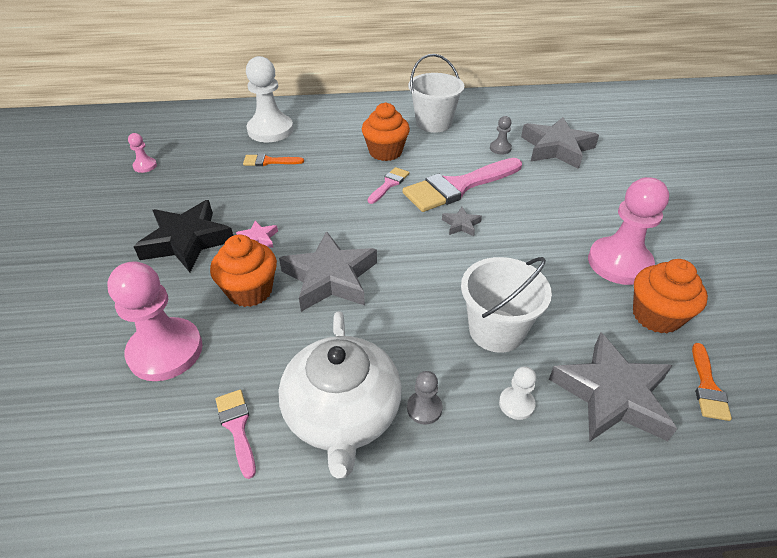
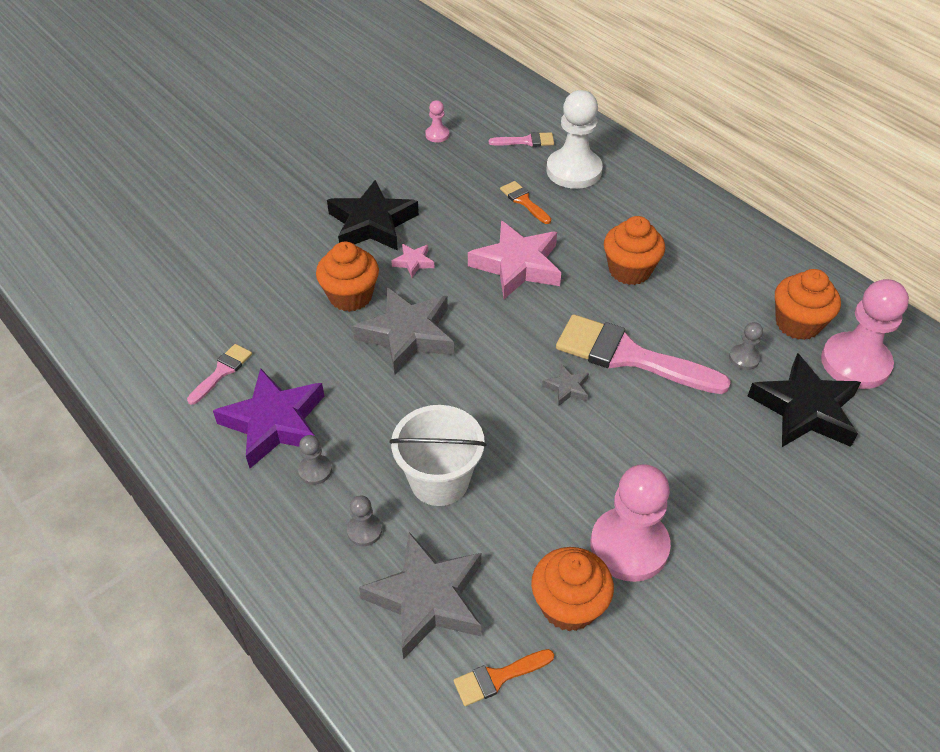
camera: 55 degrees right, 5 degrees up
pink pawn [107,261,203,381] -> pink pawn moved to [821,279,909,389]
white teapot [278,311,402,479] -> purple star [213,368,324,468]
pink brush [367,167,410,204] -> pink brush moved to [489,132,554,147]
white bucket [408,54,464,133] -> none
white pawn [499,367,536,420] -> grey pawn [347,495,382,546]
grey star [521,117,599,169] -> black star [748,353,861,447]
none -> pink star [468,221,561,299]
none -> orange cupcake [775,269,841,340]

